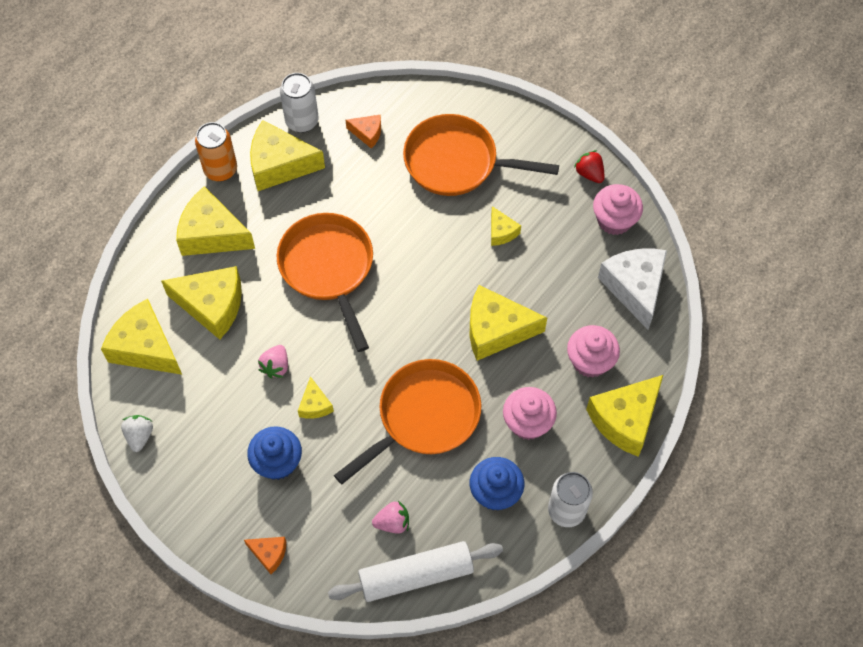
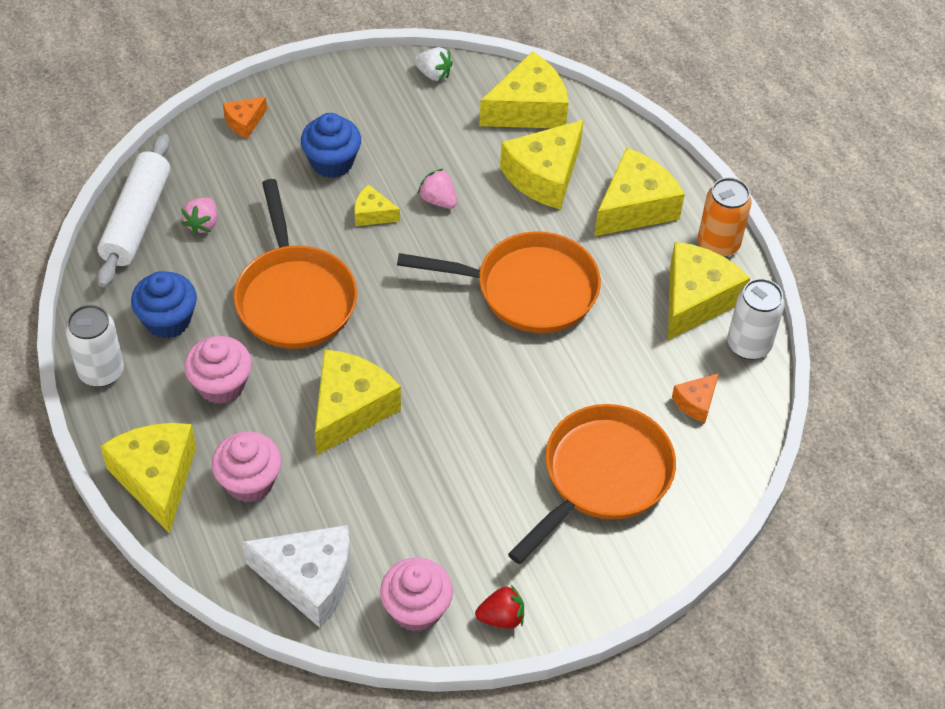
camera: 115 degrees right, 10 degrees down
yellow cheese [491,206,521,246] -> none

